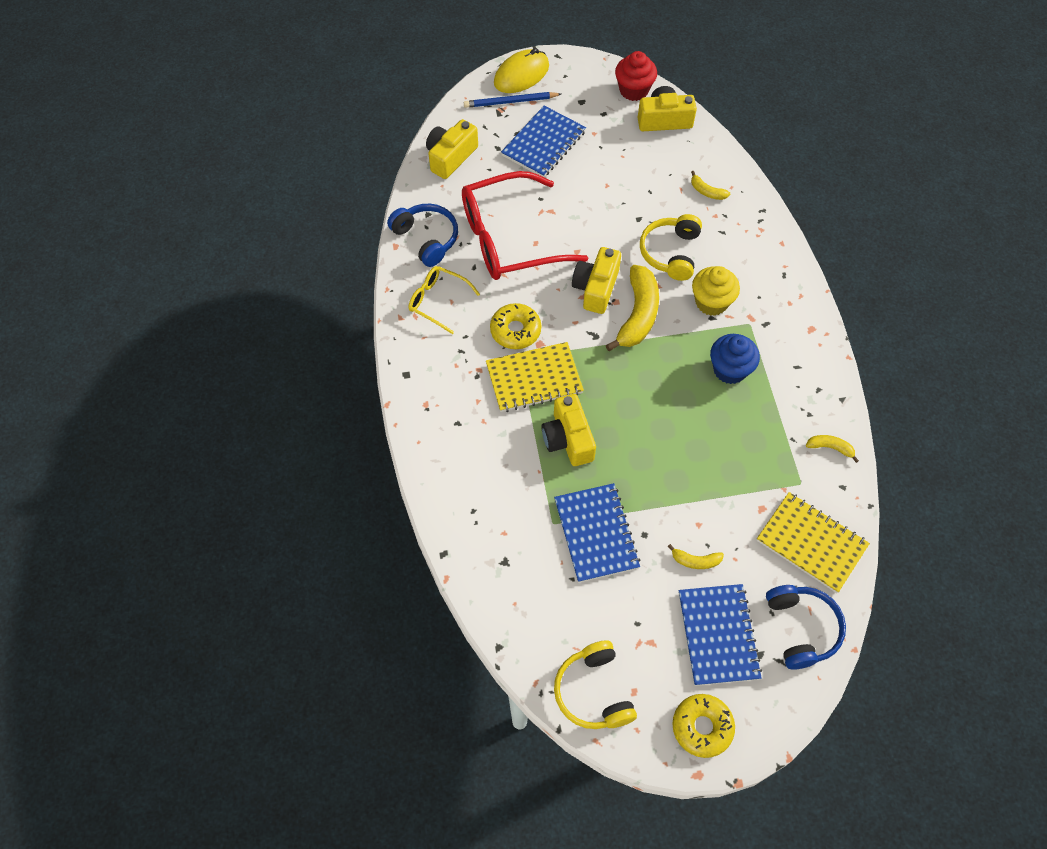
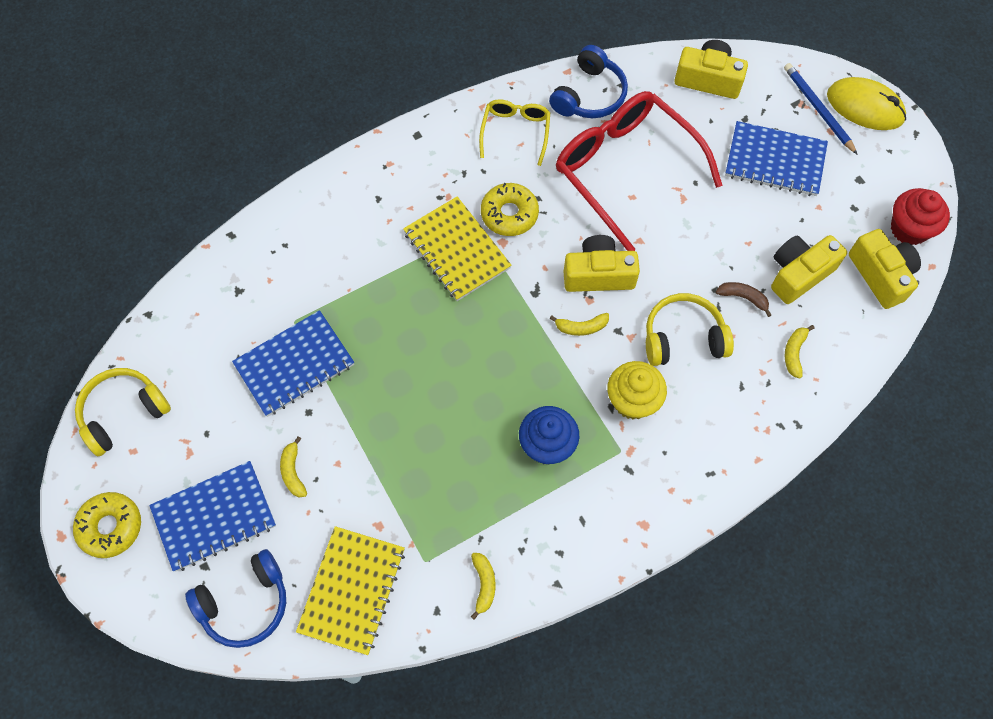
camera: 70 degrees right, 5 degrees up
yellow camera [542,394,596,466] -> yellow camera moved to [771,235,847,304]
yellow banana [606,265,659,351] -> yellow banana [549,313,609,336], size x0.47
none -> brown banana [716,282,771,317]

